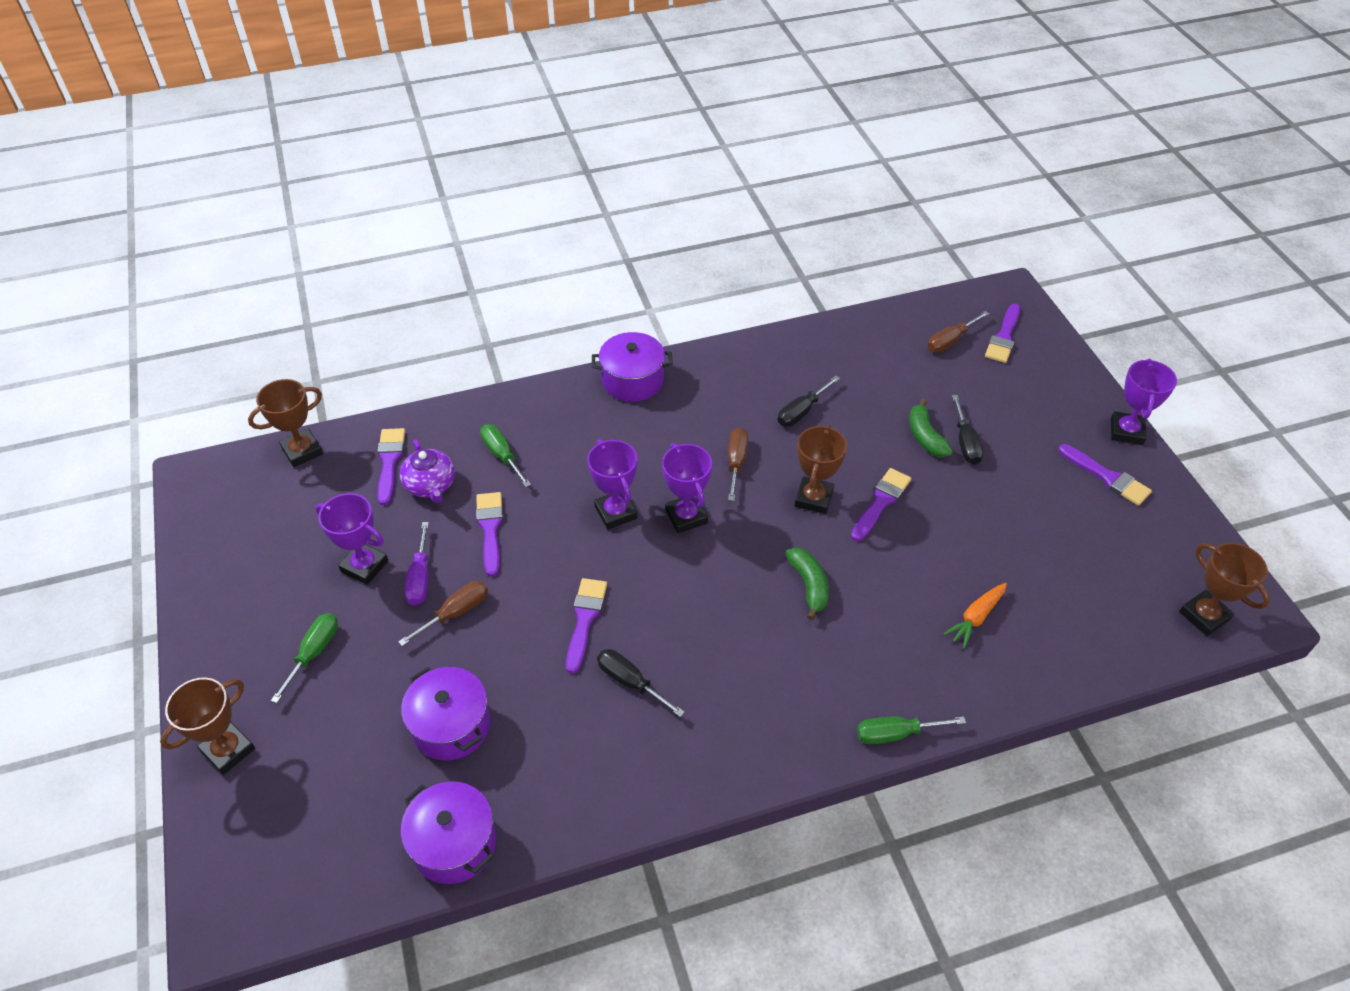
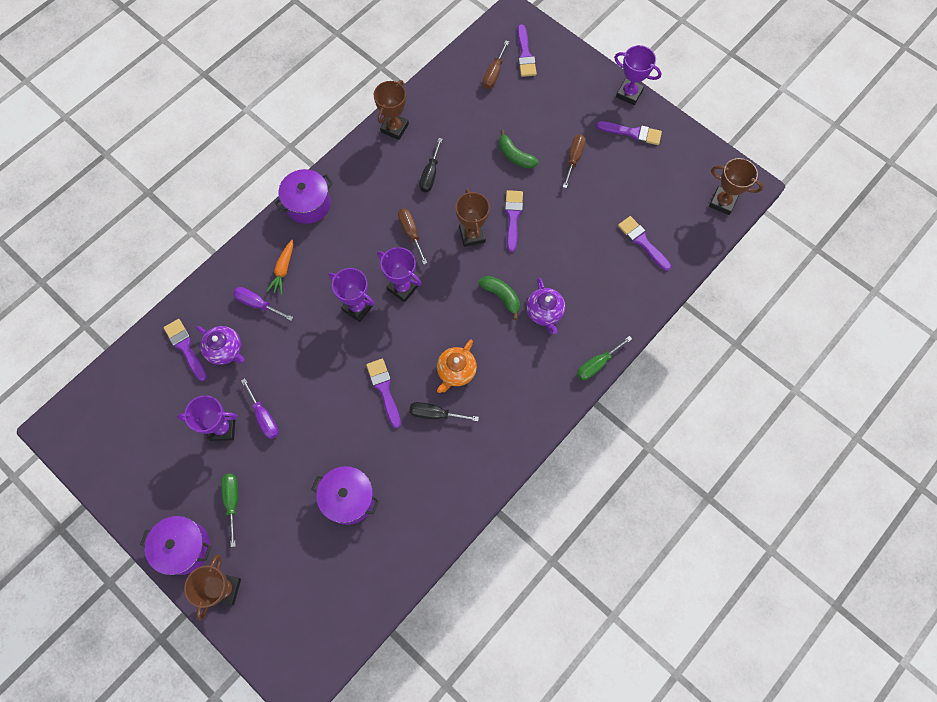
camera: 30 degrees left, 20 degrees up
brown trophy [248,379,323,467] -> brown trophy moved to [374,80,409,140]
brown screwdriver [398,581,488,646] -> brown screwdriver moved to [563,134,586,188]
purple pot [401,781,496,884] -> purple pot moved to [140,516,211,575]
purple brush [476,492,503,577] -> purple brush moved to [618,216,671,271]
green screwdriver [480,424,531,487] -> purple screwdriver [233,287,293,321]
orange carrot [943,583,1007,649] -> orange carrot moved to [267,240,293,295]
black screwdriver [952,395,984,465] -> none
purple trophy [1111,359,1177,445] -> purple trophy turned 45 degrees counterclockwise [614,45,662,105]
none -> orange teapot [437,340,477,393]
none -> purple teapot [526,278,565,334]

